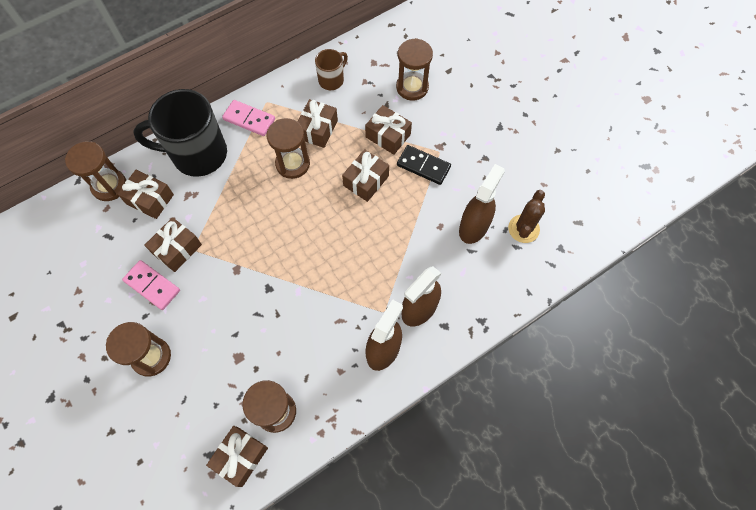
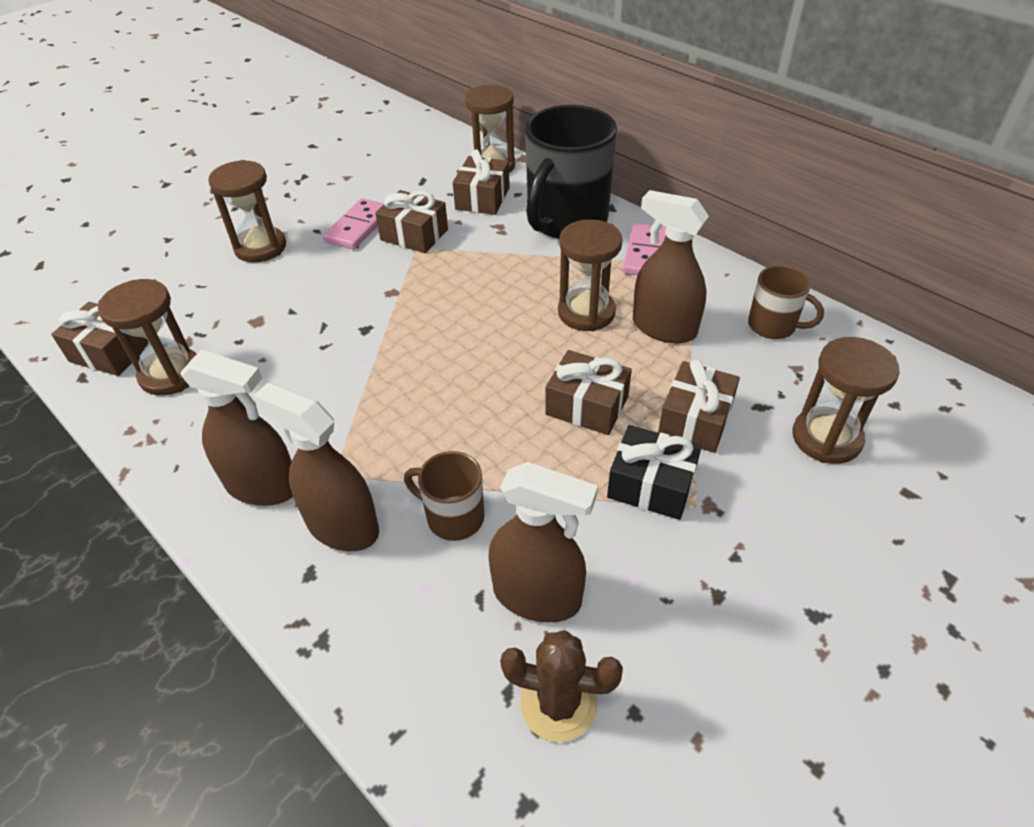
camera: 80 degrees right, 20 degrees down
black mug [133,89,227,177] -> black mug turned 135 degrees counterclockwise [525,105,617,239]
brown gift [298,99,338,148] -> brown spray bottle [633,190,709,343]
black domino [397,145,451,185] -> black gift [607,425,702,520]
none -> brown mug [404,451,485,541]

